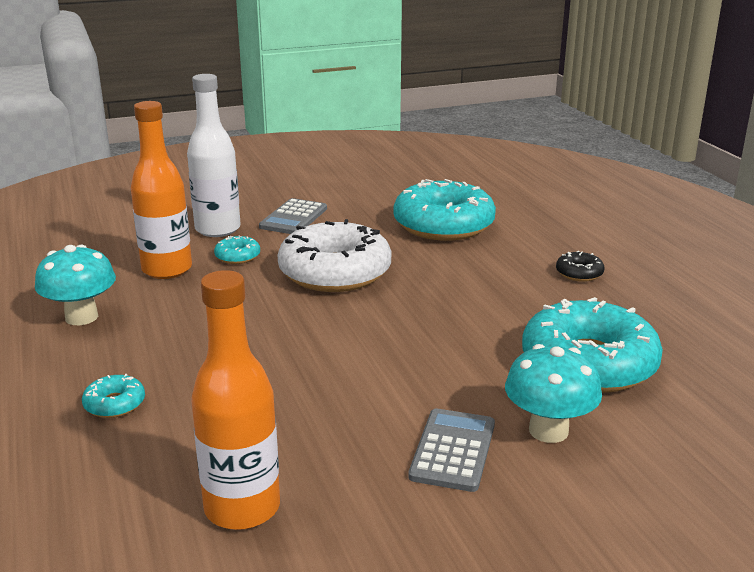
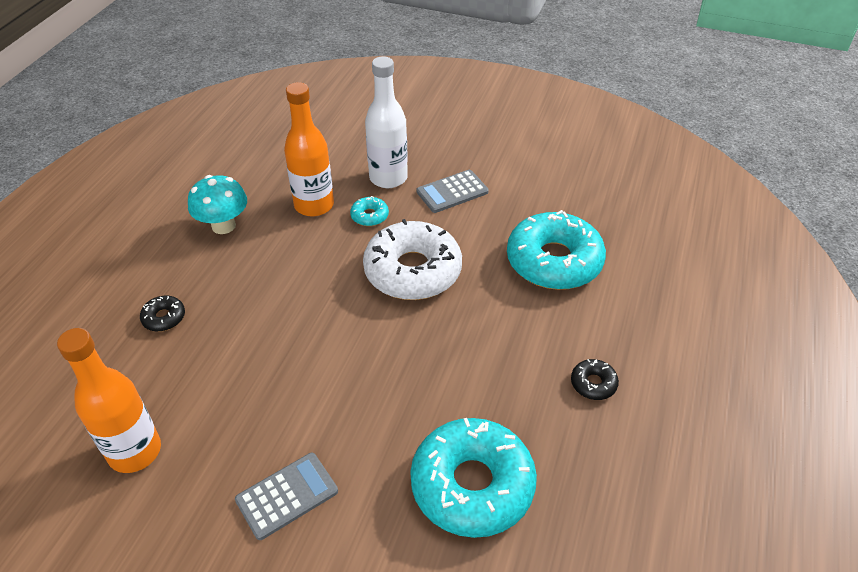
camera: 40 degrees right, 20 degrees up
turquoise donut [82,374,145,418] -> black donut [140,296,185,332]
turquoise mushroom [505,344,602,443] -> none

